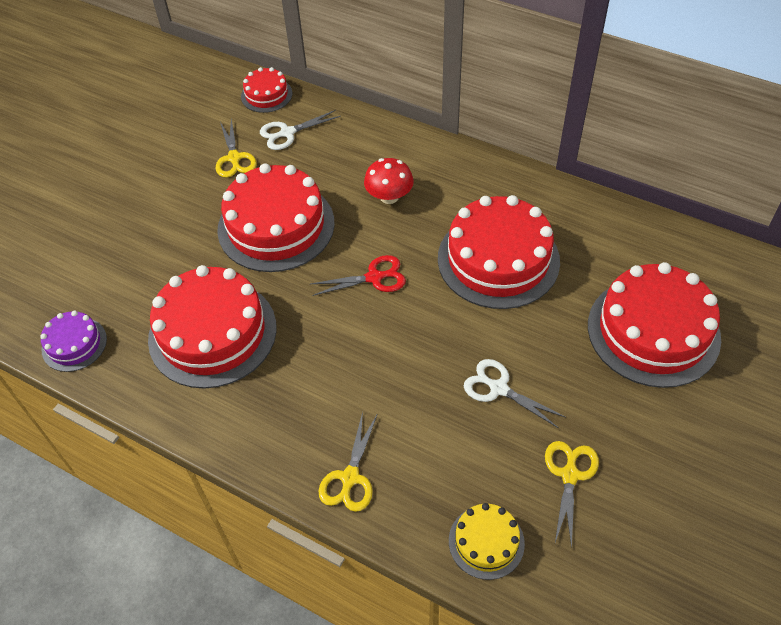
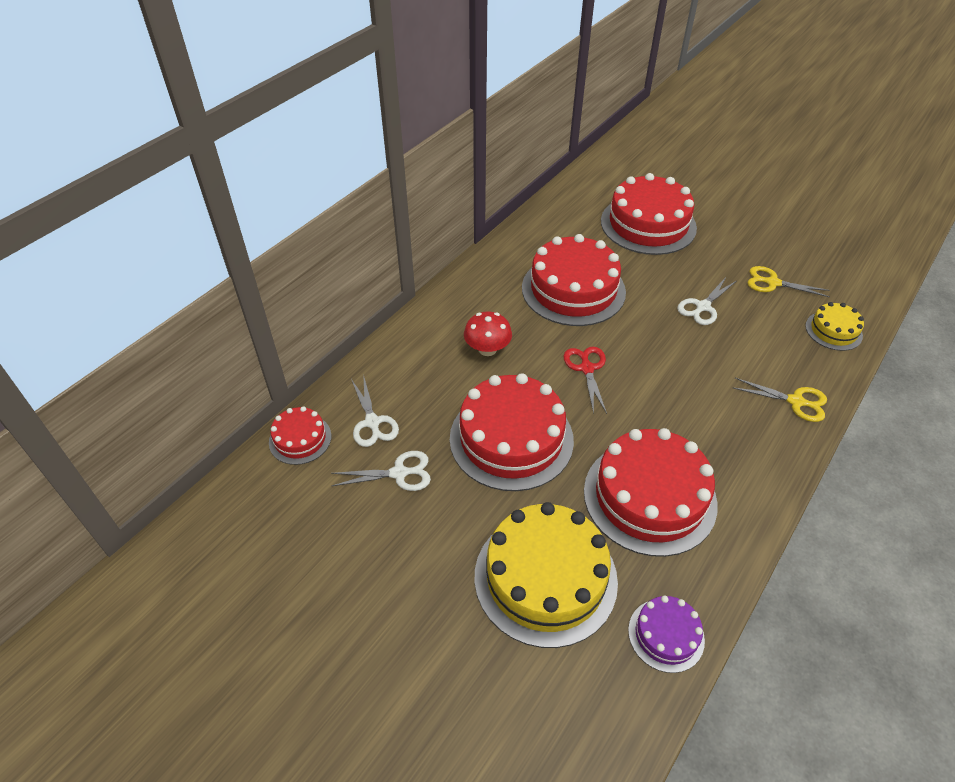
camera: 85 degrees left, 5 degrees down
yellow scissors [216,119,257,178] -> white scissors [331,451,431,491]
none -> yellow cake [475,502,618,648]

